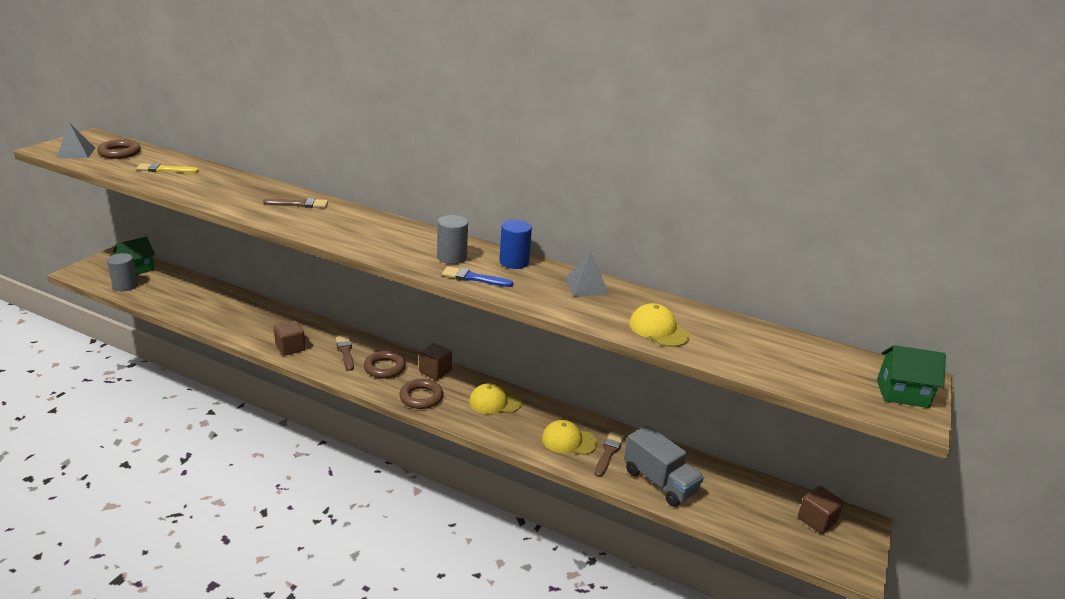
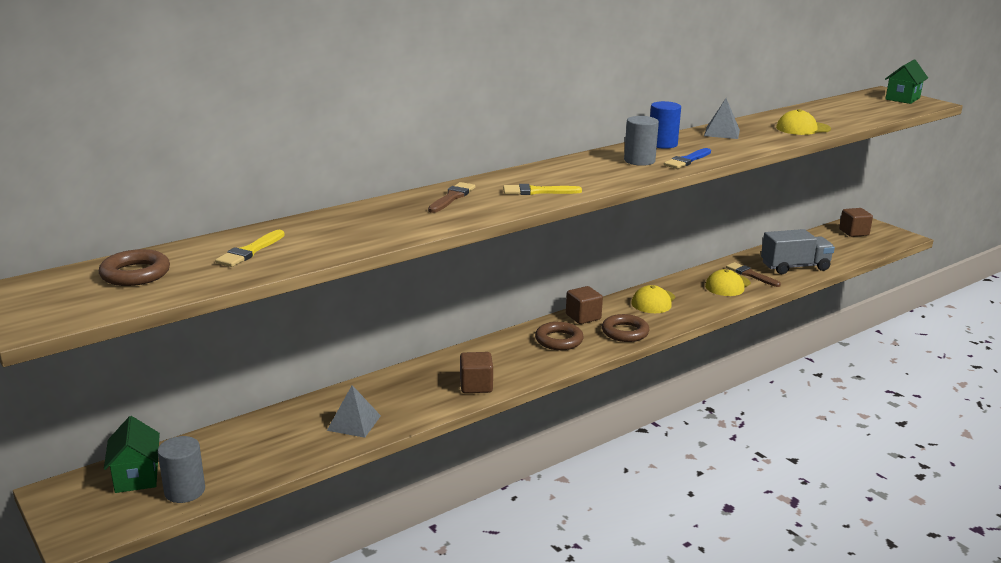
camera: 60 degrees left, 5 degrees down
grey pyramid [56,123,95,158] -> grey pyramid moved to [327,385,381,438]
brown brush [336,335,354,371] -> none
none -> yellow brush [503,184,582,195]

